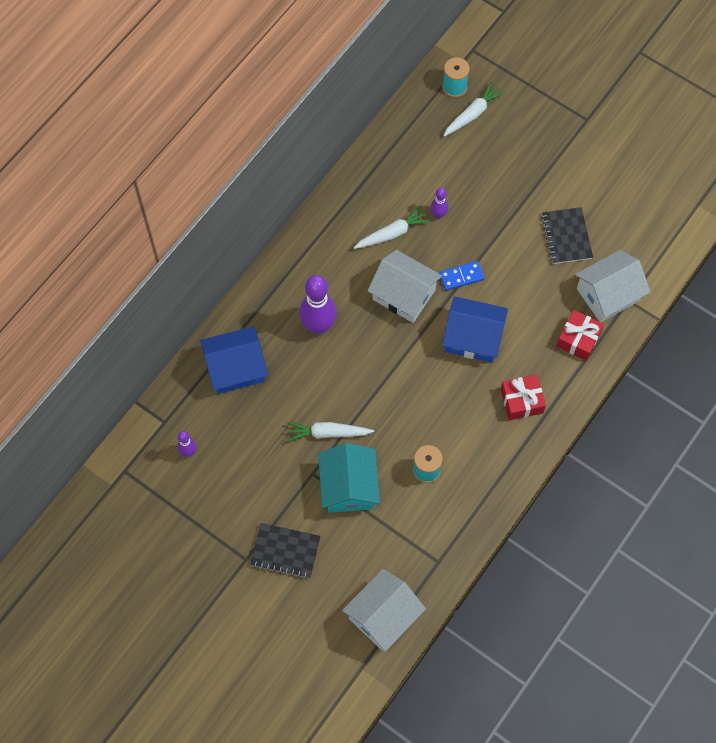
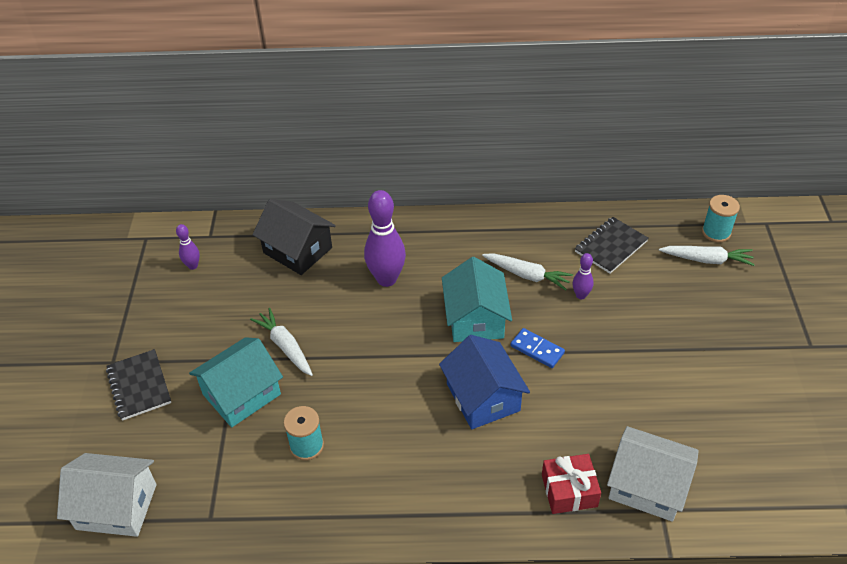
camera: 55 degrees right, 20 degrees down
blue house [200,326,268,394] -> black house [252,199,336,275]
white house [368,250,442,323] -> turquoise house [442,257,512,342]
red gift [501,375,546,420] -> none
black notebook [541,207,593,264] -> black notebook moved to [575,217,649,274]

